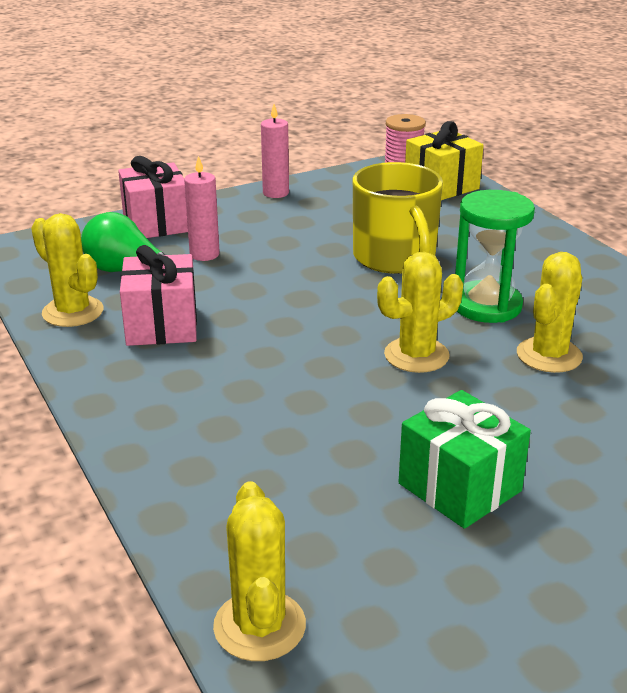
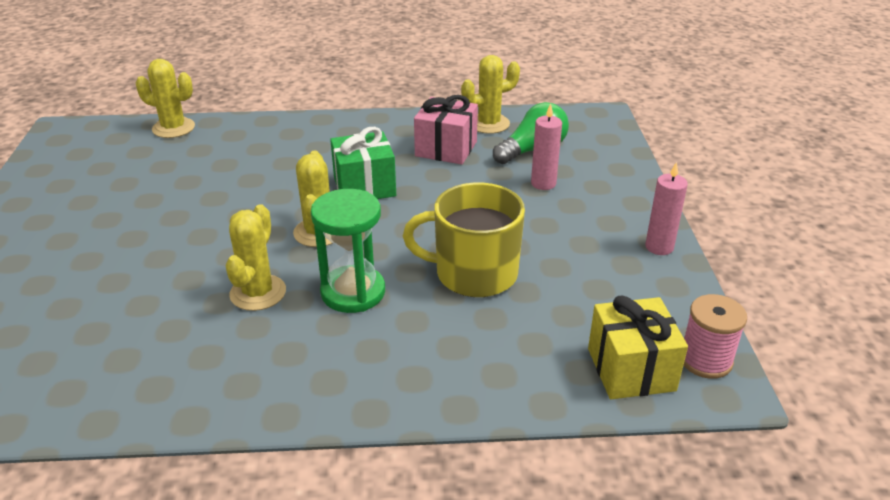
camera: 115 degrees right, 5 degrees up
pink gift [118,156,188,238] -> none
green gift [399,390,531,529] -> green gift moved to [330,127,396,199]
yellow cactus [517,252,583,373] -> yellow cactus turned 45 degrees clockwise [226,204,286,311]

